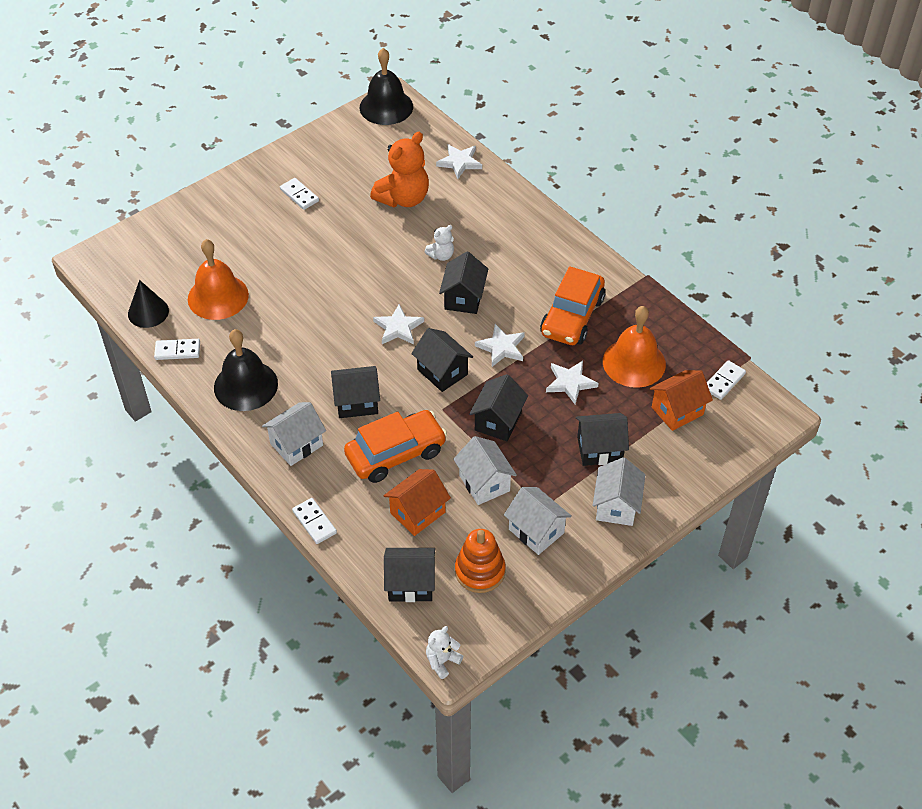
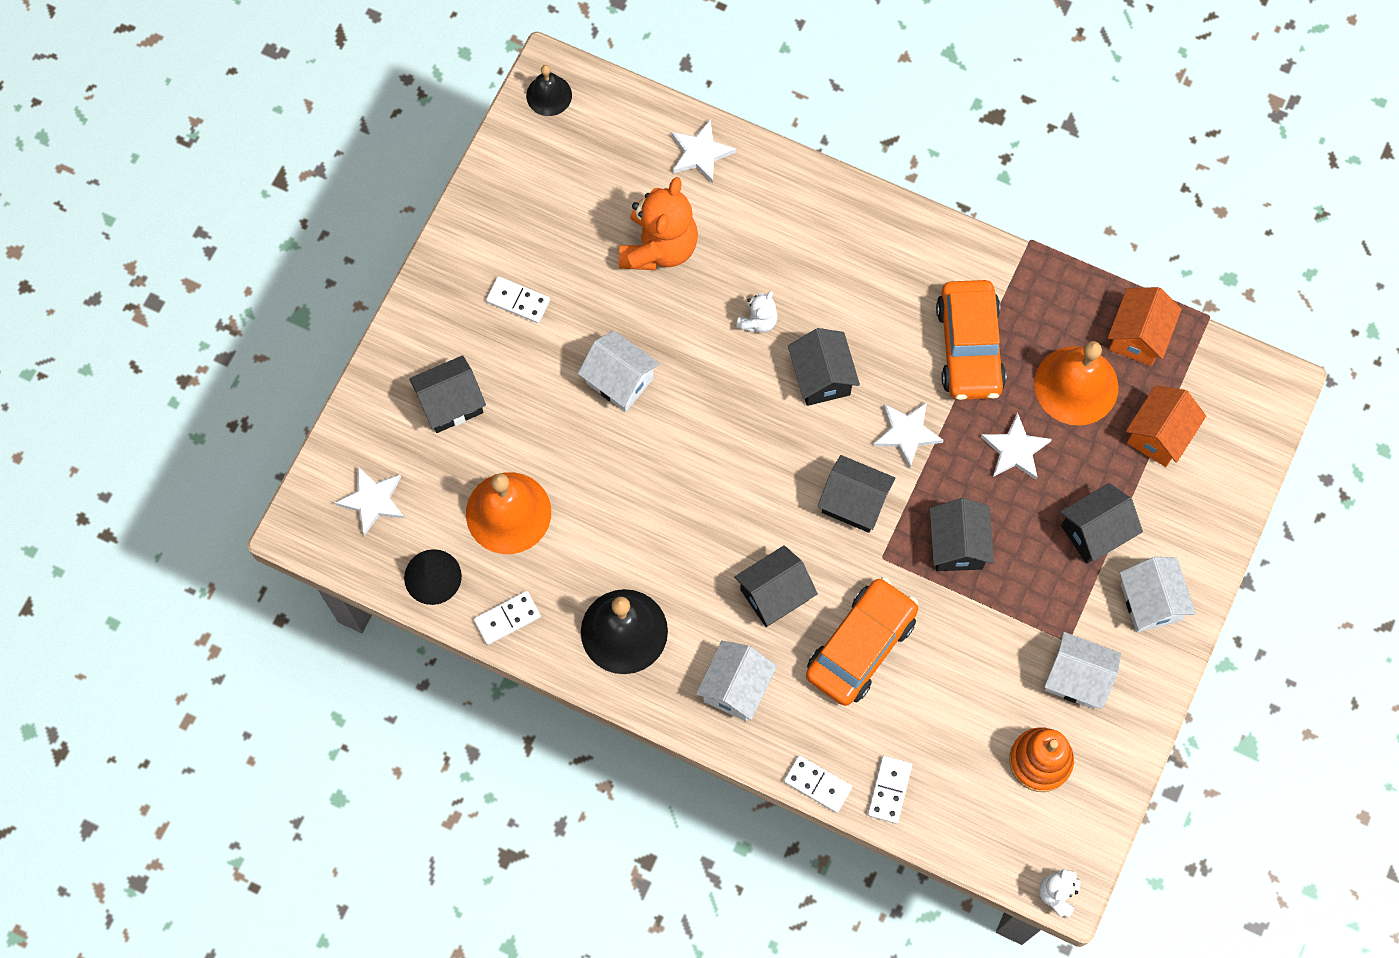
camera: 25 degrees left, 20 degrees up
black bell [360,48,413,125] -> black bell [526,65,572,116], size x0.57
white star [373,304,424,345] -> white star moved to [335,467,405,536]
orange house [384,469,451,536] -> orange house moved to [1108,287,1182,366]
black house [384,548,435,602] -> black house moved to [409,355,486,433]
white house [453,436,517,505] -> white house moved to [578,330,660,412]
white domino [707,360,746,400] -> white domino moved to [868,756,912,824]

